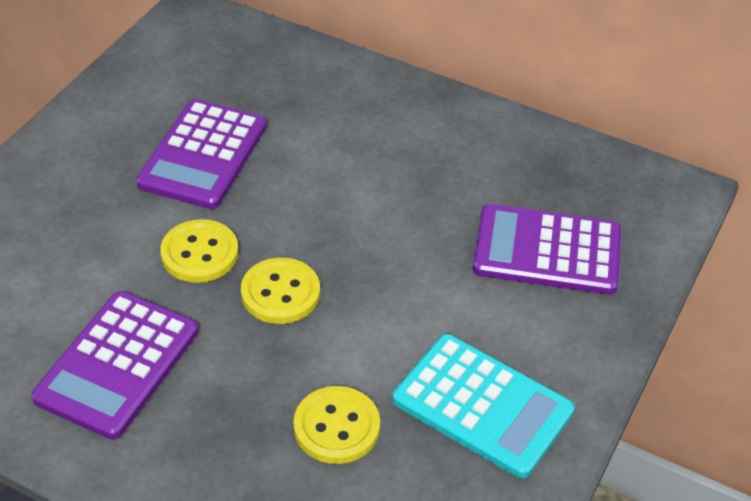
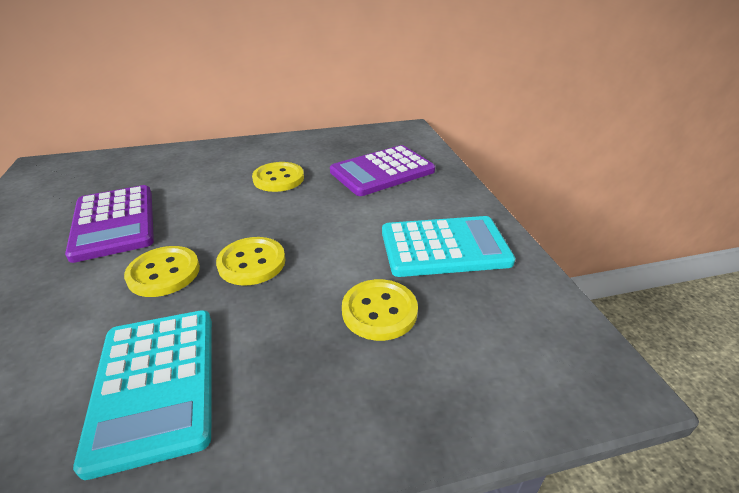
camera: 40 degrees left, 10 degrees down
purple calculator [31,291,198,440] -> turquoise calculator [73,310,212,480]
none -> yellow button [252,162,304,192]

